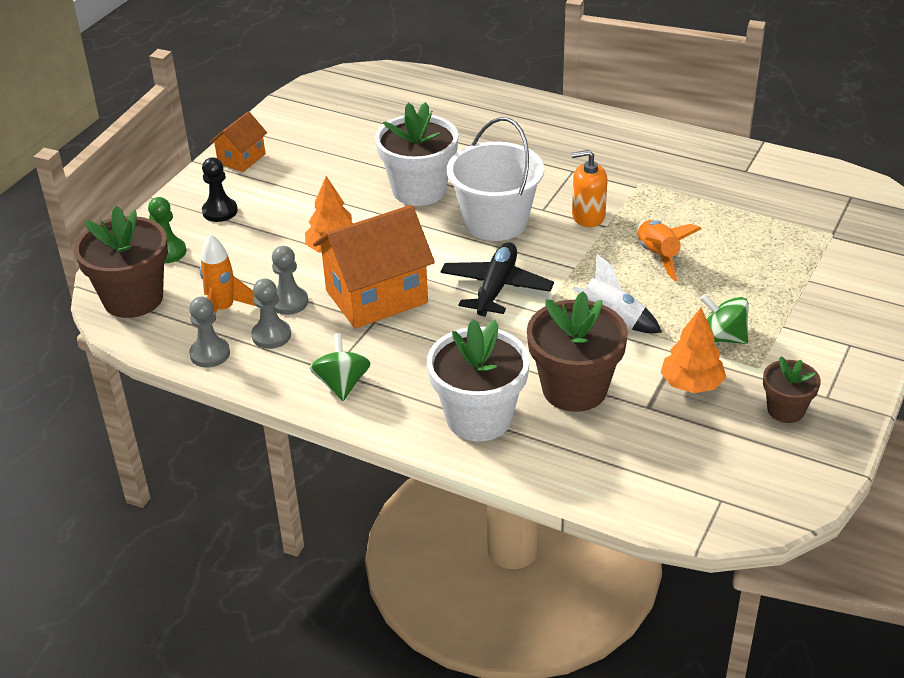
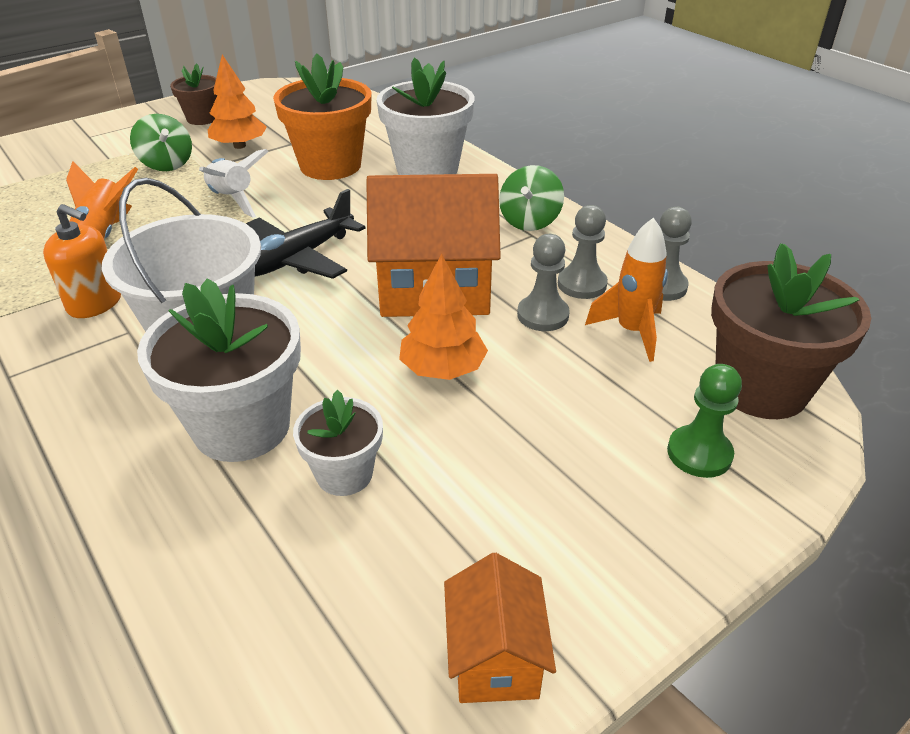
camera: 155 degrees left, 0 degrees up
black pawn [202,157,238,222] -> none
orange house [210,111,267,172] -> orange house turned 60 degrees counterclockwise [444,553,556,703]
brown flower pot [527,292,628,412] -> orange flower pot [273,54,371,180]
none -> white flower pot [293,390,383,496]

